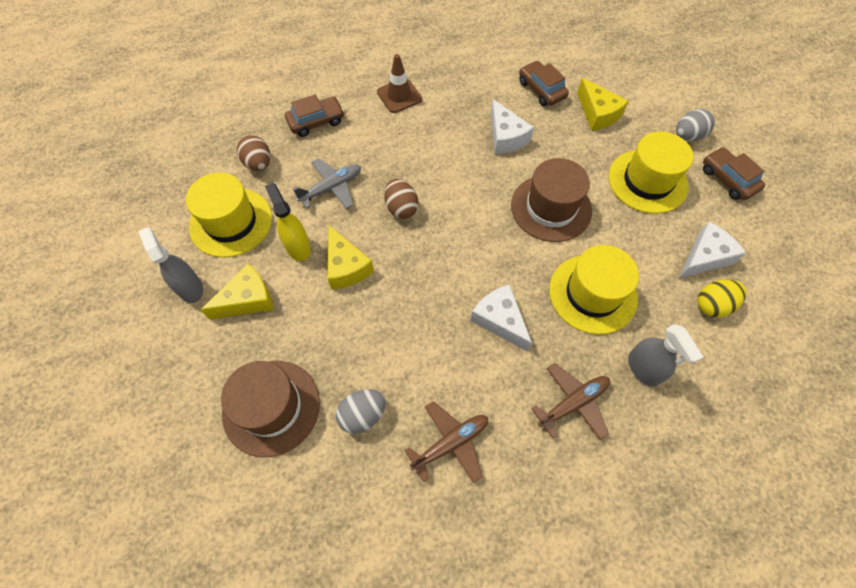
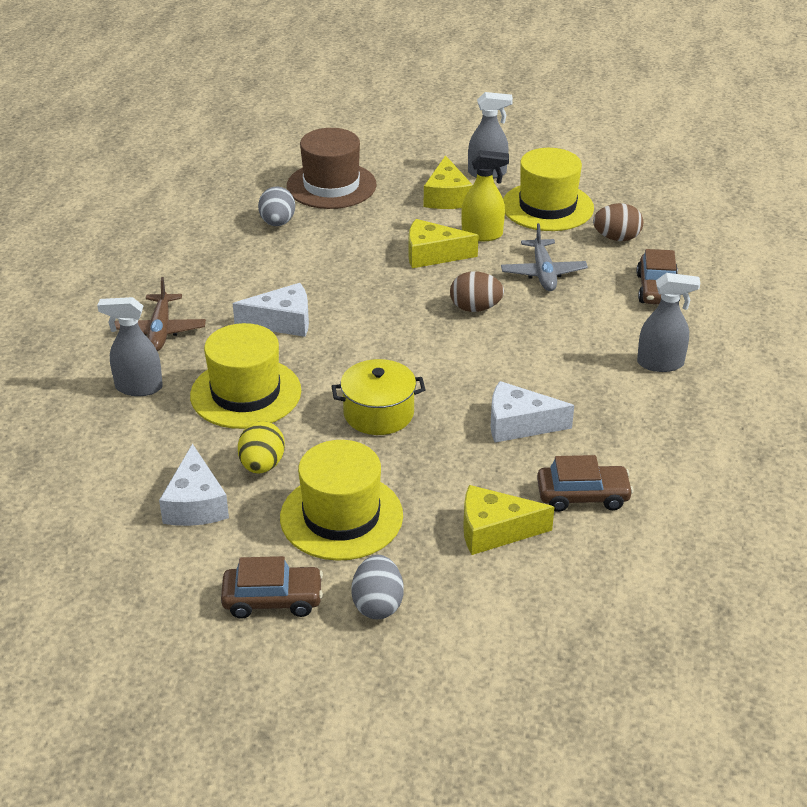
camera: 120 degrees right, 25 degrees down
brown traffic cone [377,54,422,113] -> grey spray bottle [637,273,700,372]
brown plane [405,401,488,483] -> none
brown hat [511,158,592,242] -> yellow pot [332,359,426,435]
yellow egg [698,279,747,317] -> yellow egg moved to [238,421,285,474]

